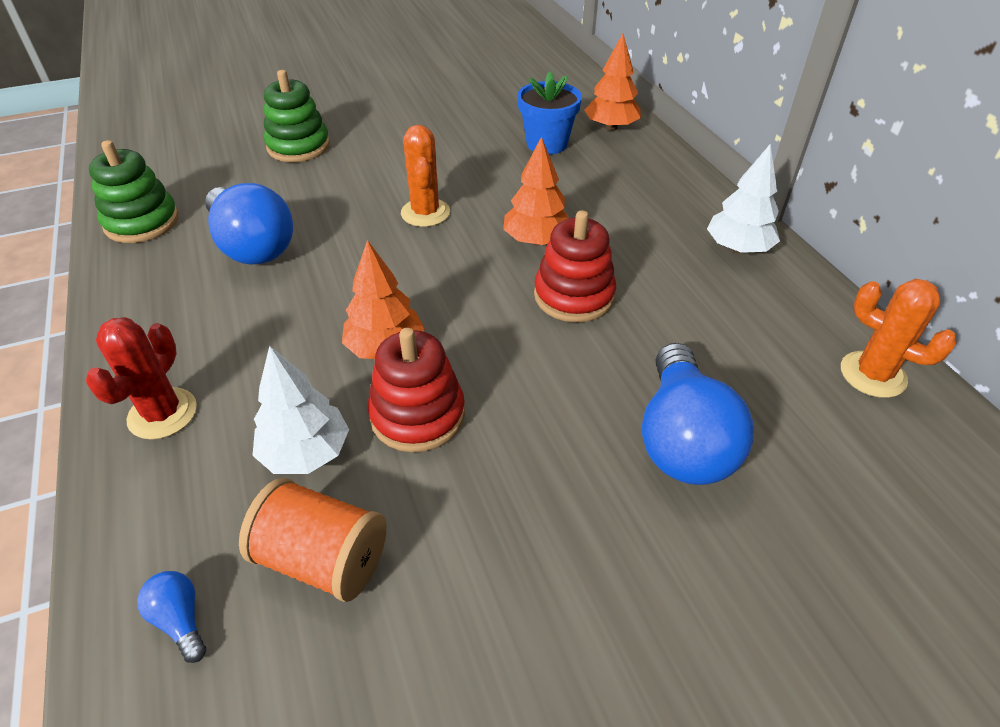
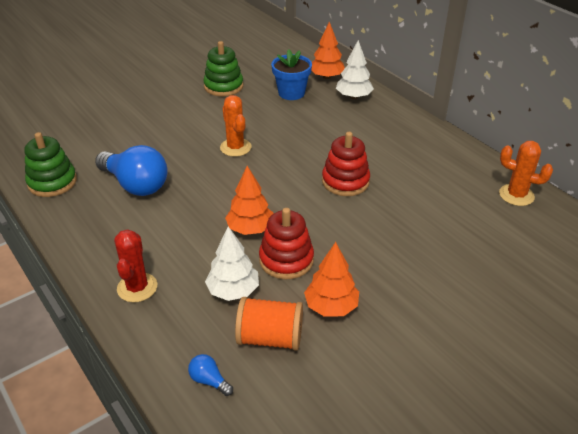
camera: 15 degrees left, 5 degrees down
green stacking toy [264,70,330,162] -> green stacking toy moved to [203,41,243,96]
orange tree [503,136,569,245] -> orange tree moved to [304,242,359,317]
blue light bulb [642,343,754,485] -> none
white tree [707,144,780,253] -> white tree moved to [336,40,374,99]

